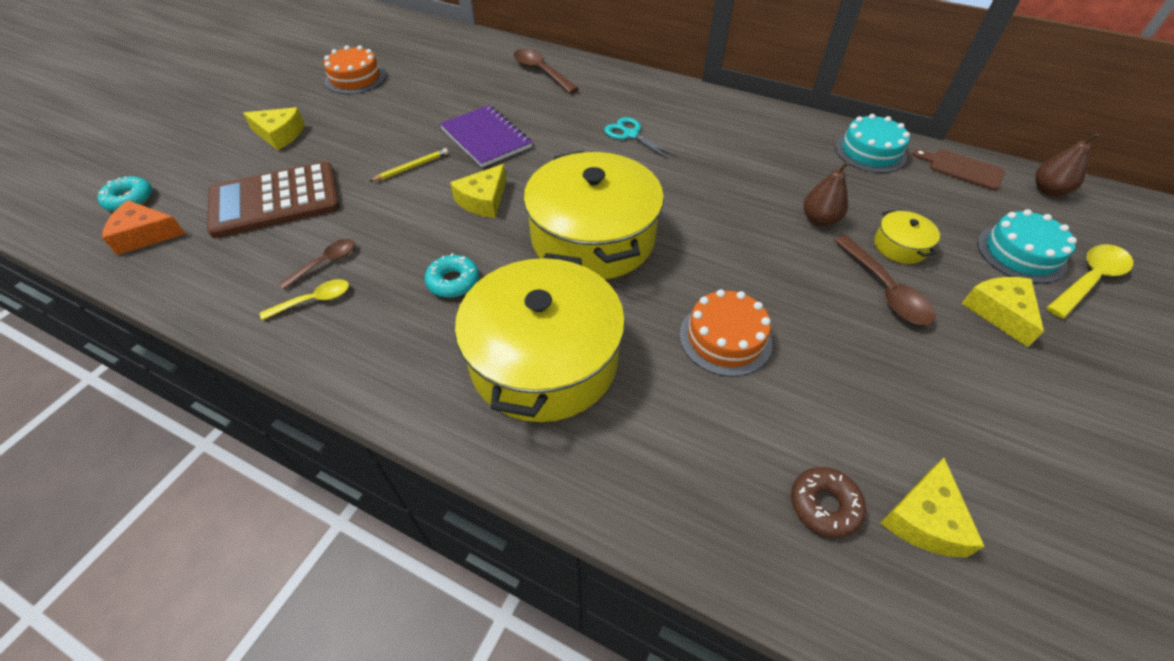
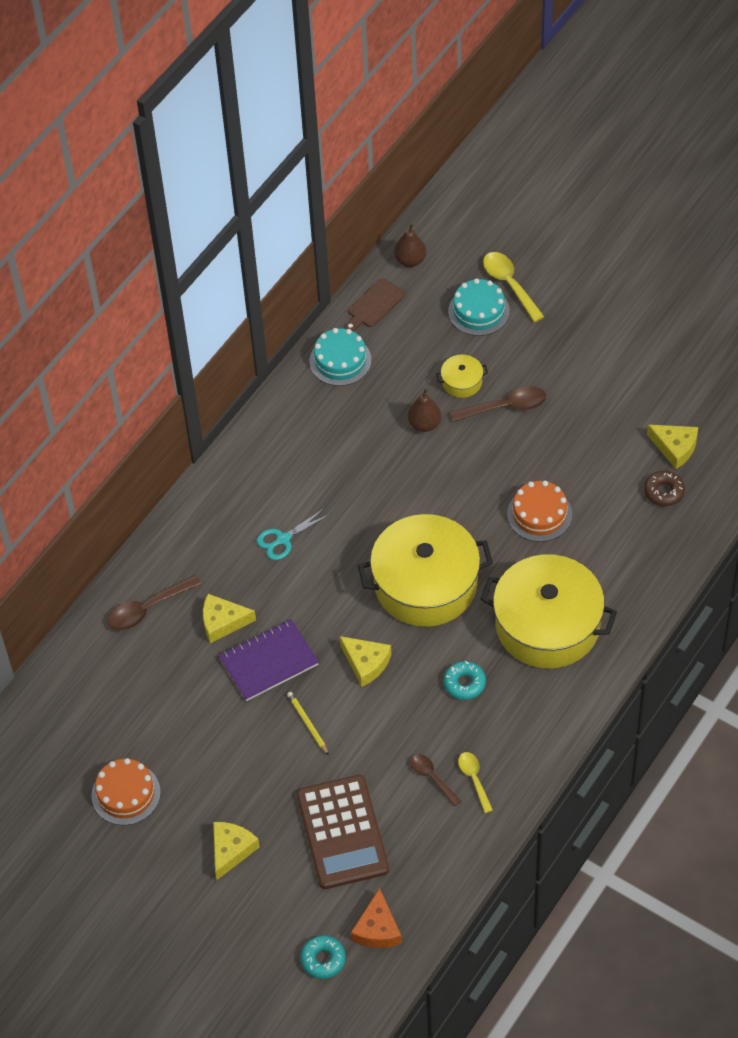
camera: 80 degrees left, 5 degrees up
yellow cheese [961,277,1044,347] -> yellow cheese moved to [203,594,256,643]

